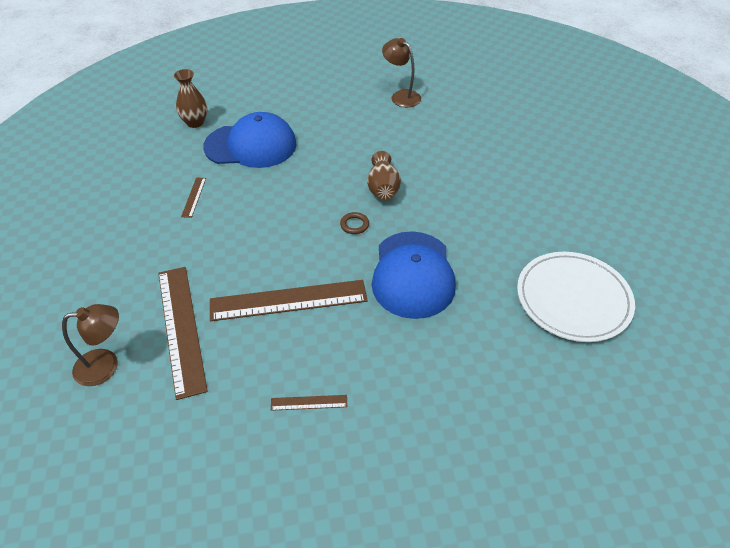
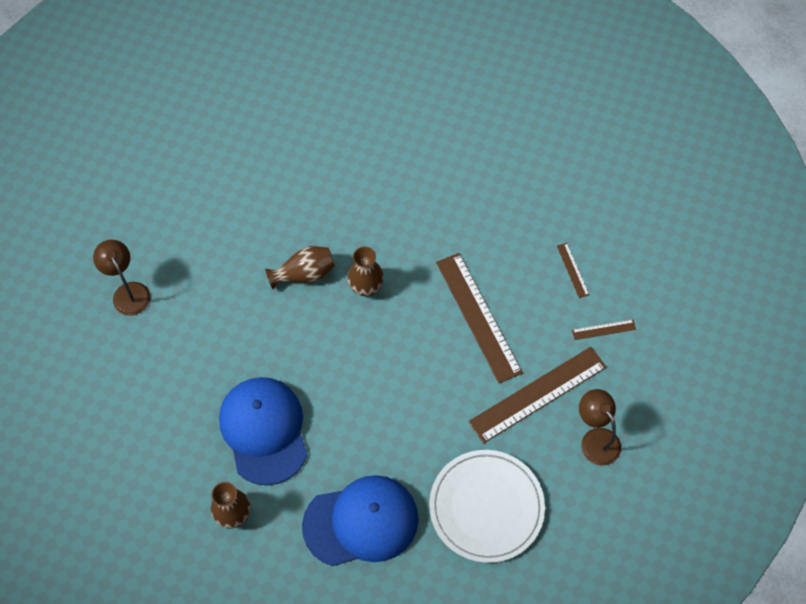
camera: 105 degrees left, 15 degrees up
brown ruler [181,177,206,218] -> brown ruler moved to [572,319,636,340]
brown ring [340,212,369,234] -> brown vase [348,247,384,296]
blue cap [372,231,456,319] -> blue cap moved to [302,475,419,566]
brown lamp [382,38,421,107] -> brown lamp turned 120 degrees clockwise [93,239,151,316]
white plate [517,252,635,342] -> white plate moved to [429,450,545,563]

